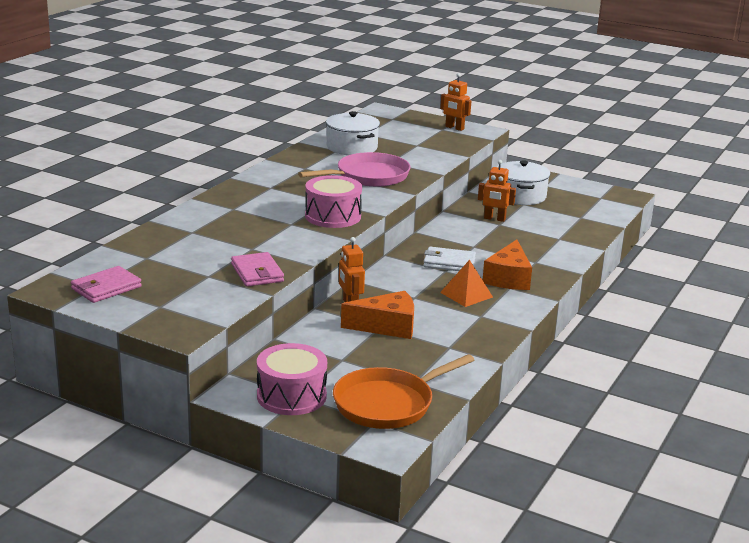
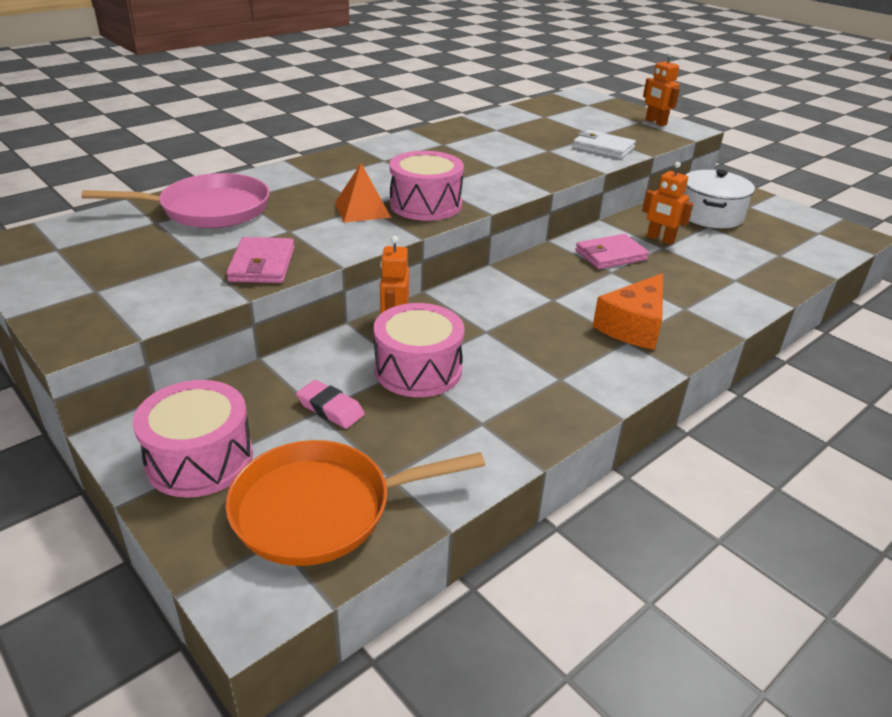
camera: 20 degrees right, 10 degrees up
pink wallet [71,266,142,303] -> pink wallet moved to [575,234,649,269]
pink pan [298,152,411,187] -> pink pan moved to [81,173,270,228]
white pot [326,111,380,155] -> none
orange cheese [341,291,414,339] -> pink drum [374,303,465,397]
white wallet [423,247,476,271] -> white wallet moved to [573,130,636,159]
orange pyramid [440,260,493,307] -> orange pyramid moved to [335,164,391,222]
none -> pink eraser [296,380,365,429]

